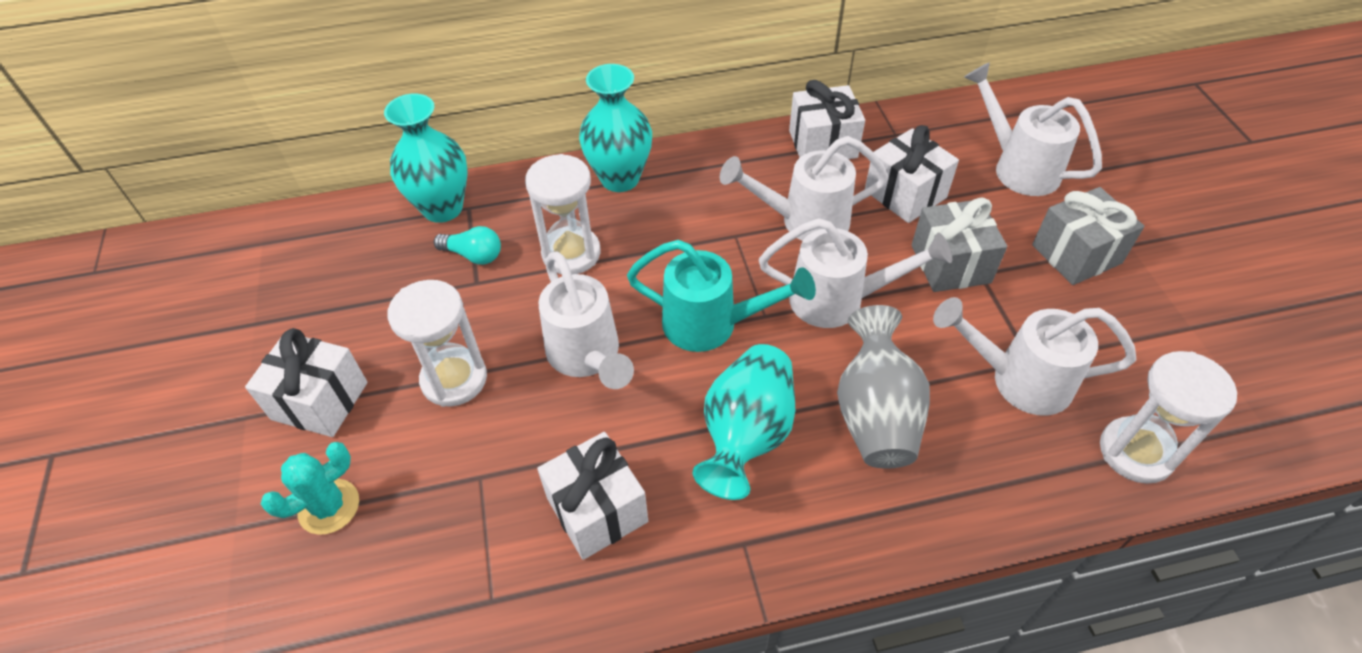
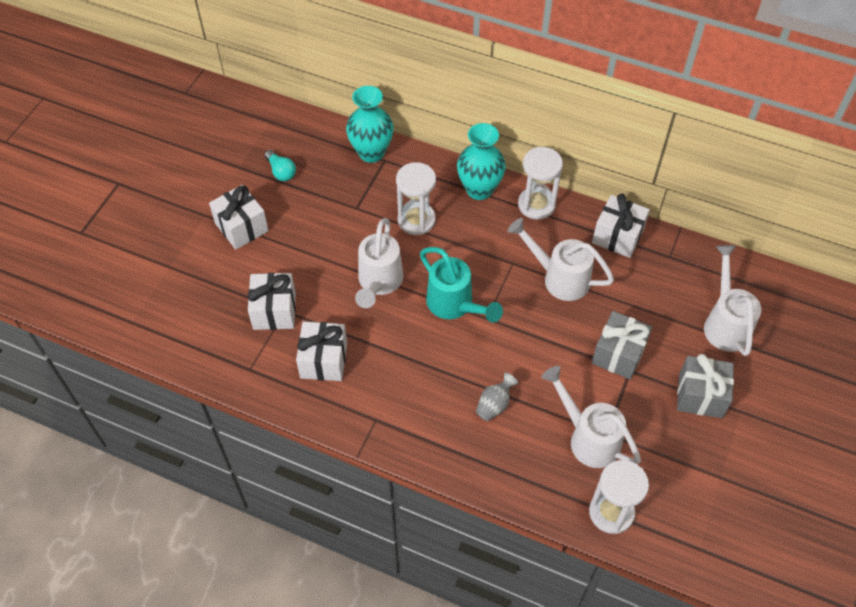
camera: 35 degrees right, 5 degrees up
turquoise cactus [261,442,359,535] -> none
white hourglass [387,280,487,407] -> white hourglass moved to [518,147,563,219]
turquoise light bulb [434,226,501,265] -> turquoise light bulb moved to [265,150,296,181]
turquoise vase [693,344,795,500] -> none
white watering can [759,218,952,328] -> none
grey vase [837,305,930,469] -> grey vase [476,372,519,421], size x0.53
white gift [865,125,959,223] -> white gift moved to [248,273,296,330]

